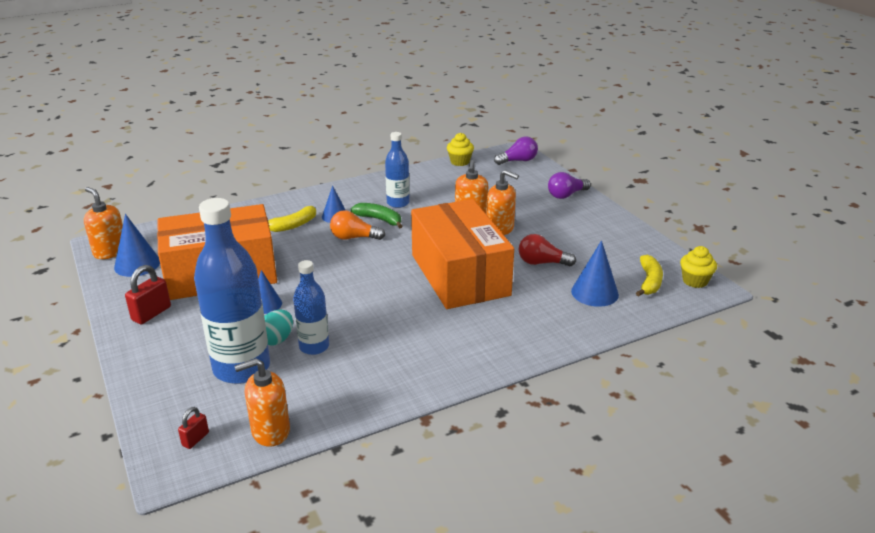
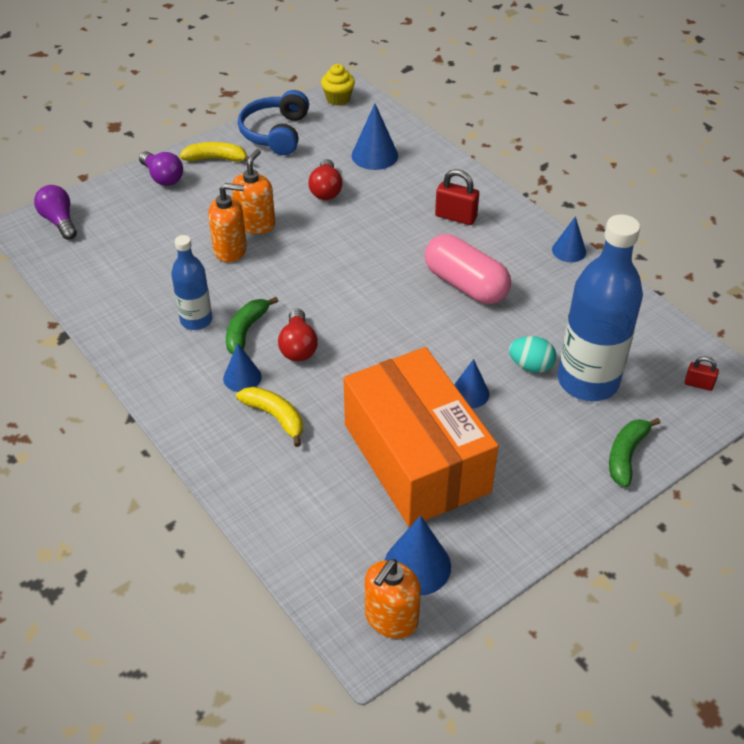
camera: 100 degrees left, 15 degrees up
red padlock [125,265,171,324] -> red padlock moved to [435,169,479,225]
orange soap dispenser [234,358,290,447] -> none
blue bottle [293,260,329,355] -> none
orange light bulb [330,210,385,240] -> red light bulb [278,308,318,361]
orange box [411,199,514,309] -> none
yellow cupcake [447,133,474,166] -> none
yellow banana [636,255,663,297] -> yellow banana moved to [179,142,248,162]
none -> blue headphones [238,90,309,155]
none -> pink capsule [425,234,511,304]
none -> blue cone [552,216,586,262]
none -> green banana [609,418,660,487]

